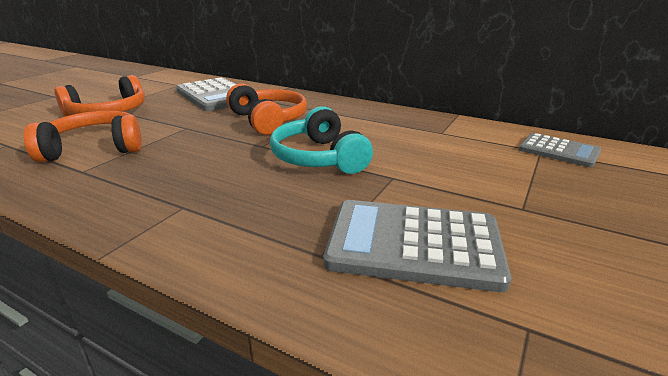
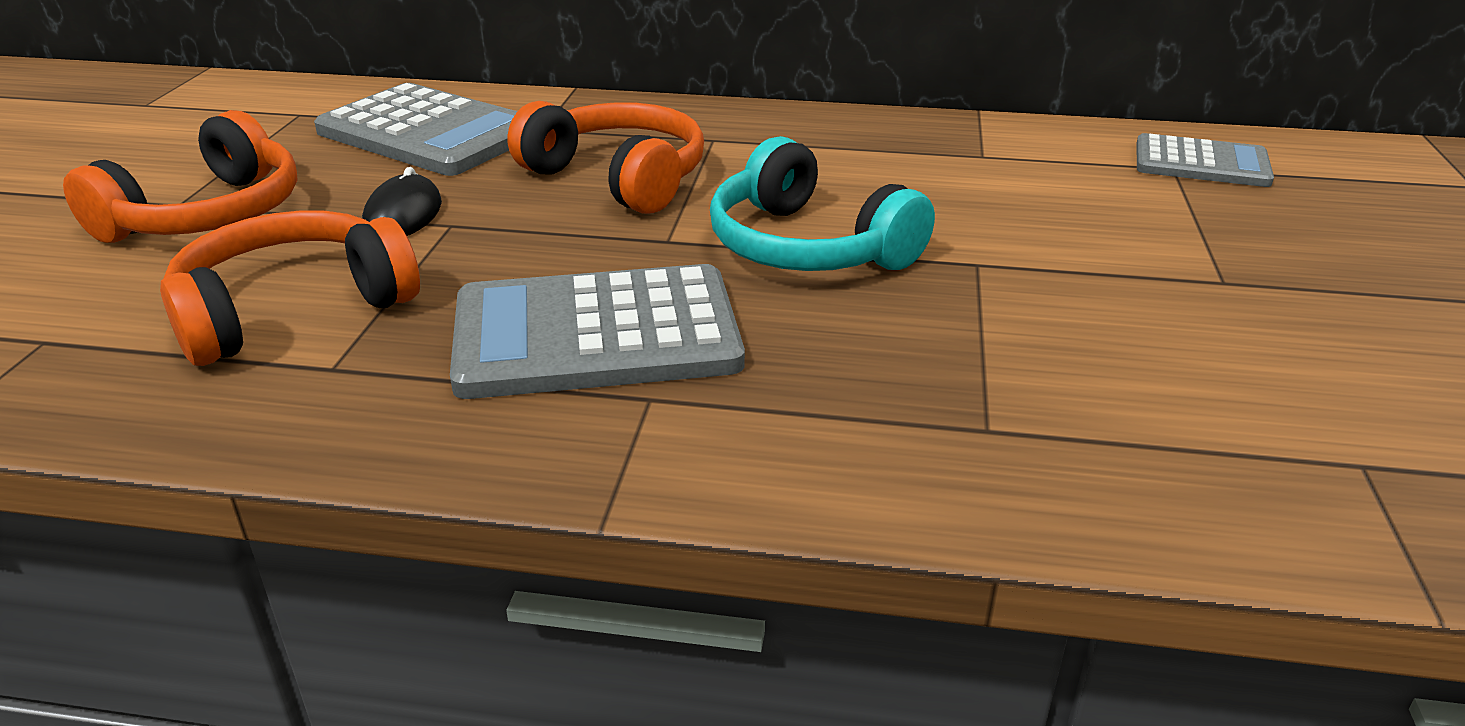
camera: 20 degrees left, 5 degrees up
grey calculator [323,200,511,292] -> grey calculator moved to [450,264,745,399]
none -> black mouse [362,167,442,236]

